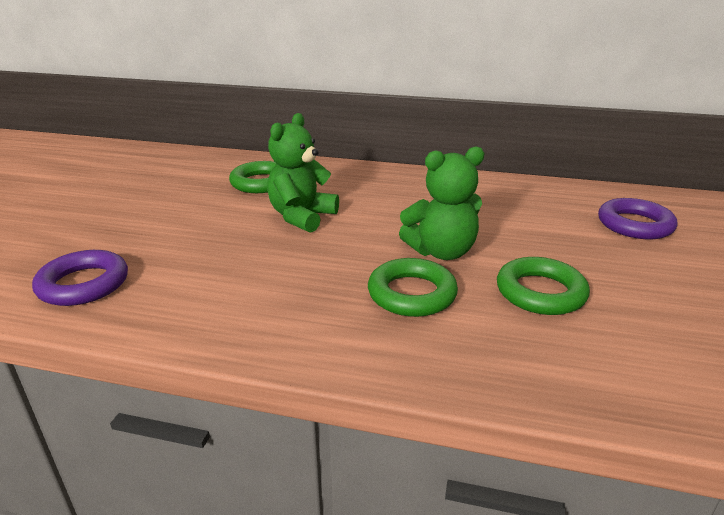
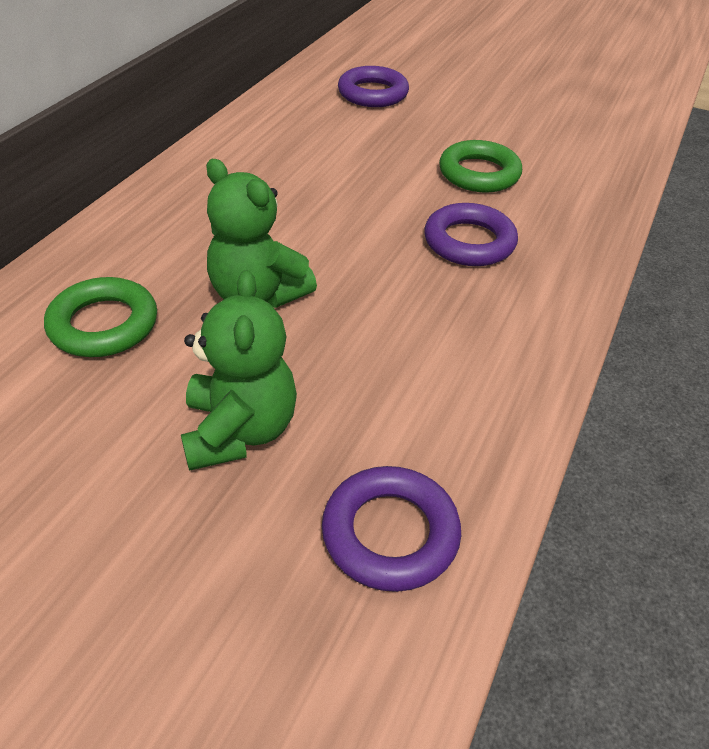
camera: 80 degrees left, 15 degrees up
green ring [368,258,458,317] -> purple ring [424,203,518,266]
green teddy bear [399,146,484,260] -> green teddy bear moved to [181,270,297,471]

